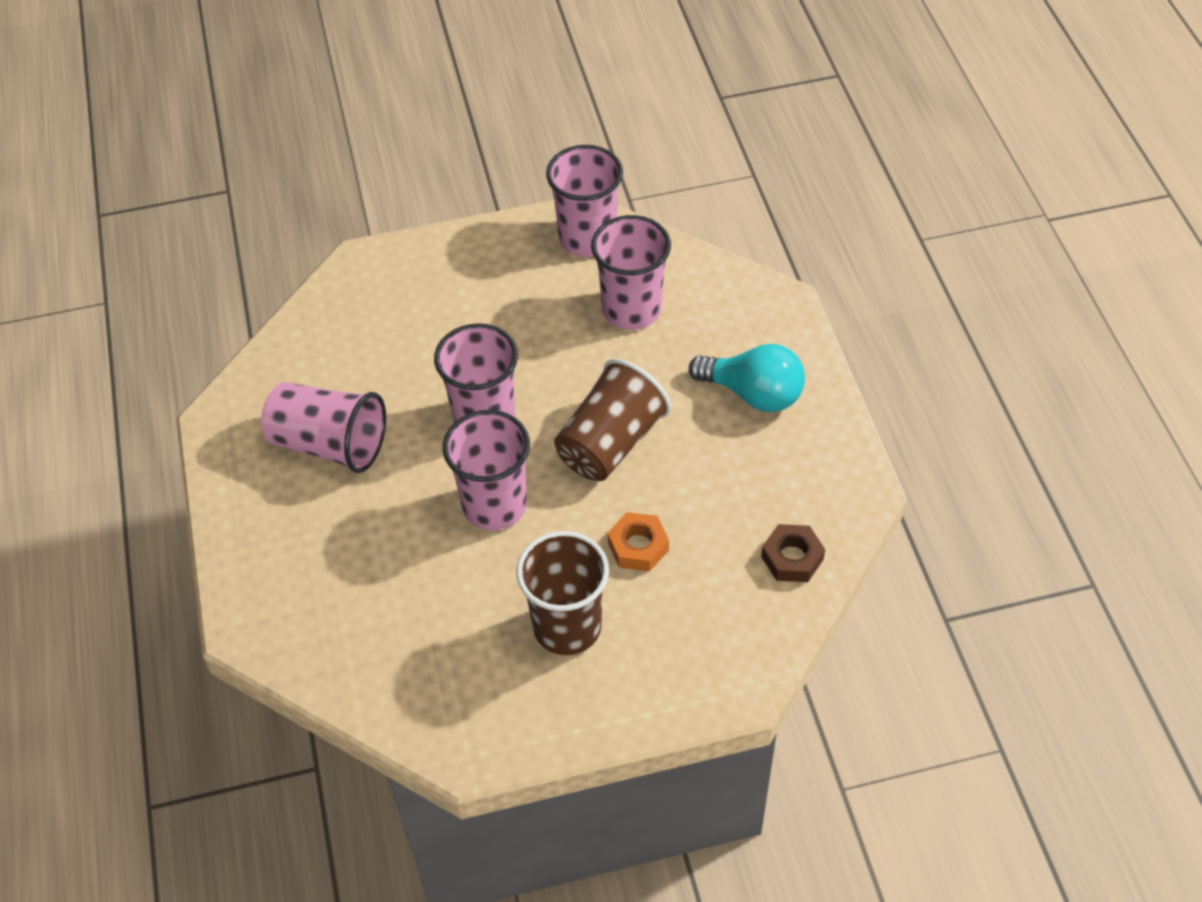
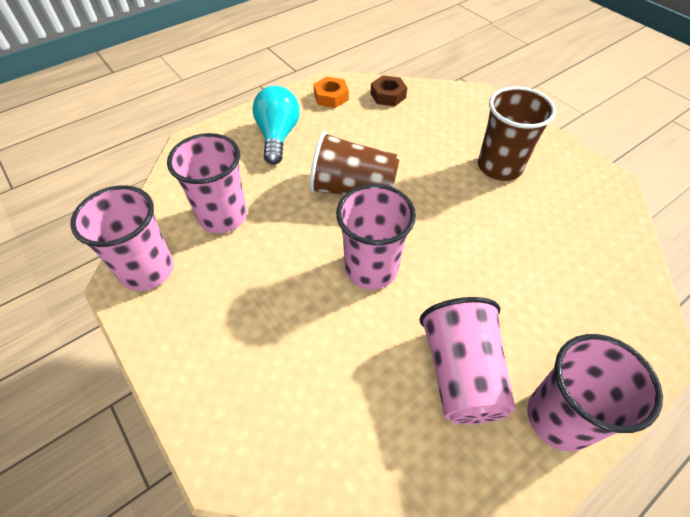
camera: 115 degrees left, 0 degrees up
pink cup [443,410,530,531] -> pink cup moved to [527,334,663,451]
orange nut [608,512,669,571] -> orange nut moved to [313,77,349,108]

